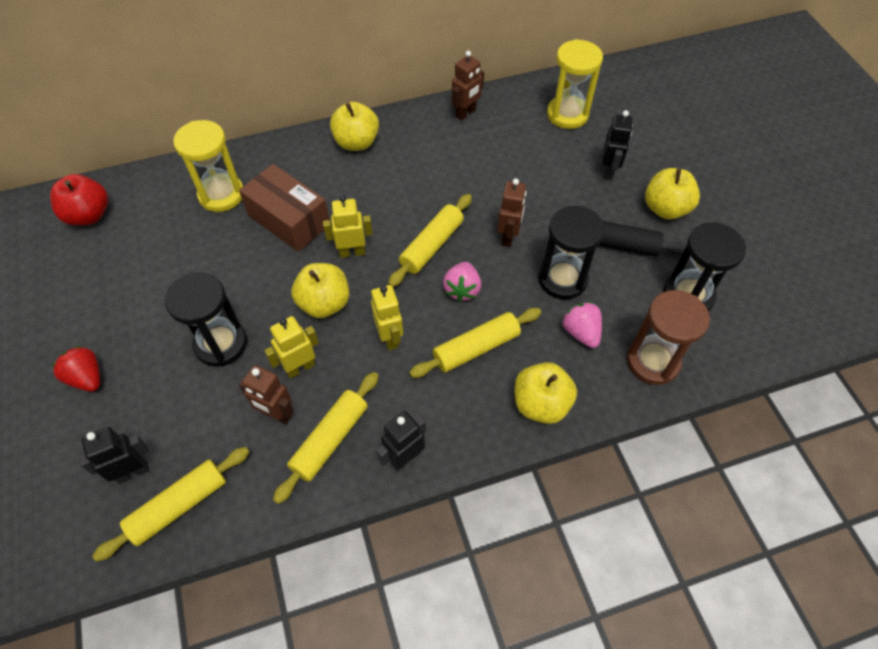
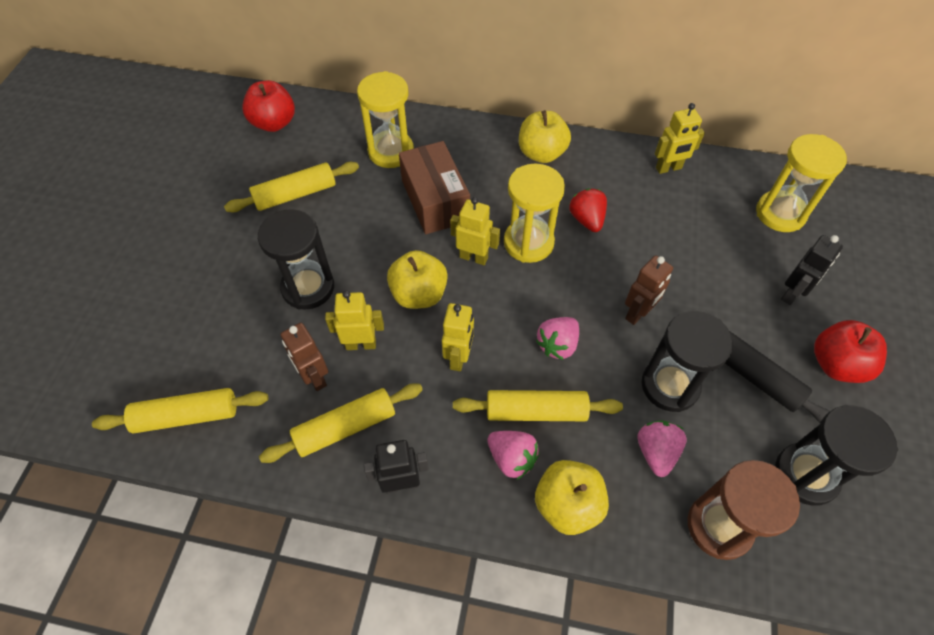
camera: 30 degrees right, 0 degrees up
red strawberry [52,346,100,392] -> red strawberry moved to [569,188,607,232]
black robot [79,427,149,484] -> none
yellow rolling pin [388,194,472,287] -> yellow rolling pin moved to [224,161,359,213]
brown robot [452,51,484,121] -> yellow robot [655,103,705,174]
yellow apple [645,168,700,219] -> red apple [814,320,887,383]
none -> pink strawberry [487,431,540,480]
none -> yellow hourglass [504,164,565,263]

